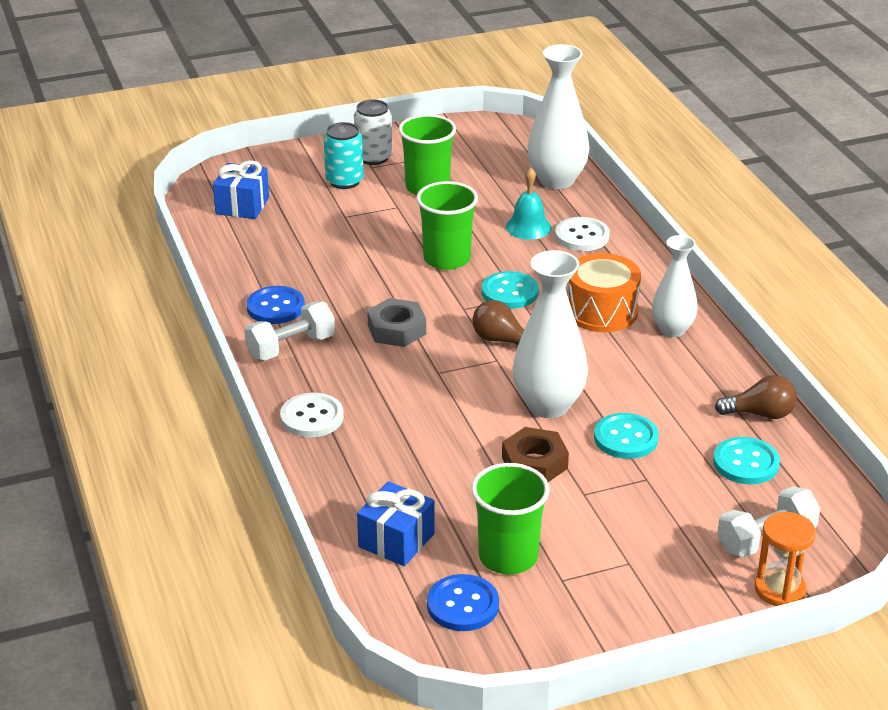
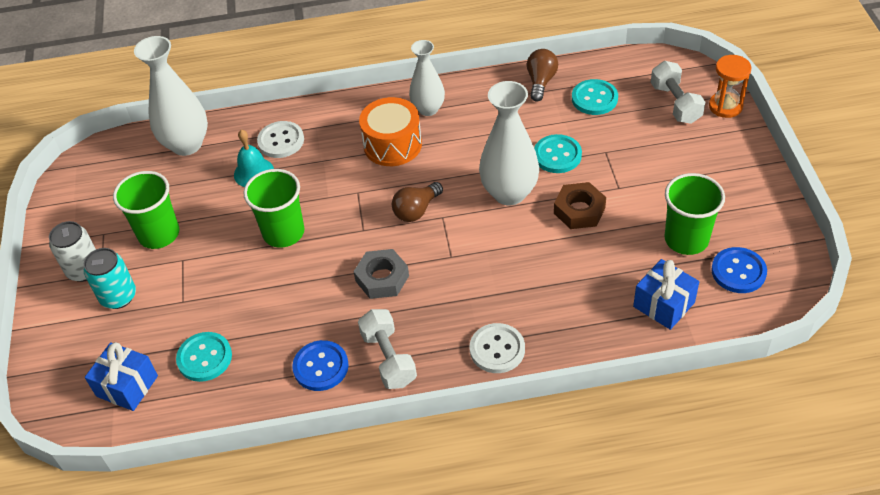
camera: 75 degrees left, 15 degrees up
turquoise button [482,271,539,309] -> turquoise button moved to [176,332,232,382]

